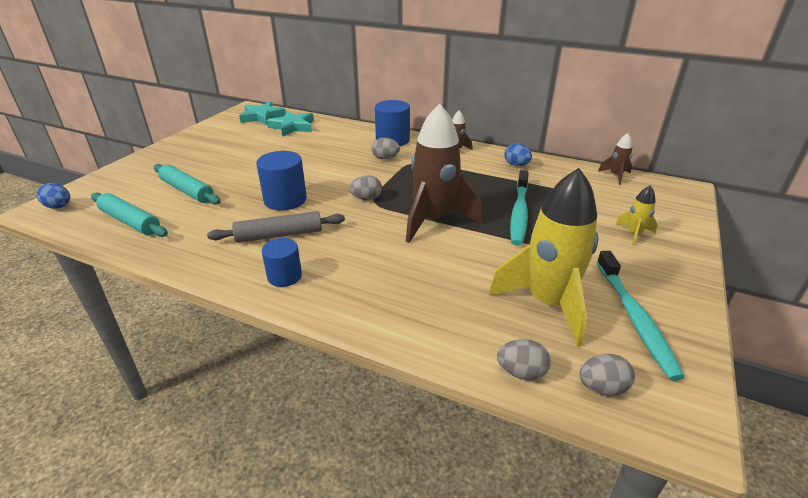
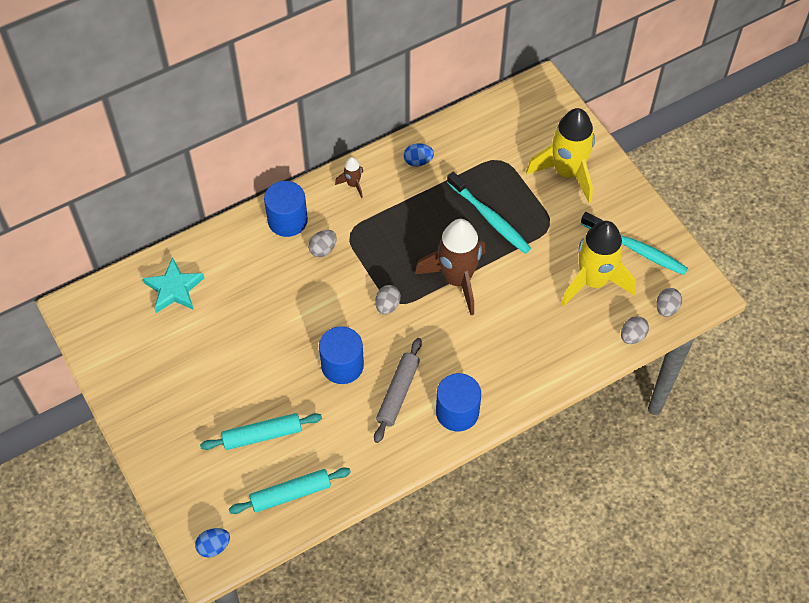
camera: 55 degrees left, 25 degrees up
turquoise star [239,101,286,125] -> none
blue cylinder [262,238,302,287] -> blue cylinder [436,373,481,431], size x1.55
brown rocket [598,133,632,185] -> none
yellow rocket [615,185,658,246] -> yellow rocket [526,108,595,203], size x2.25

